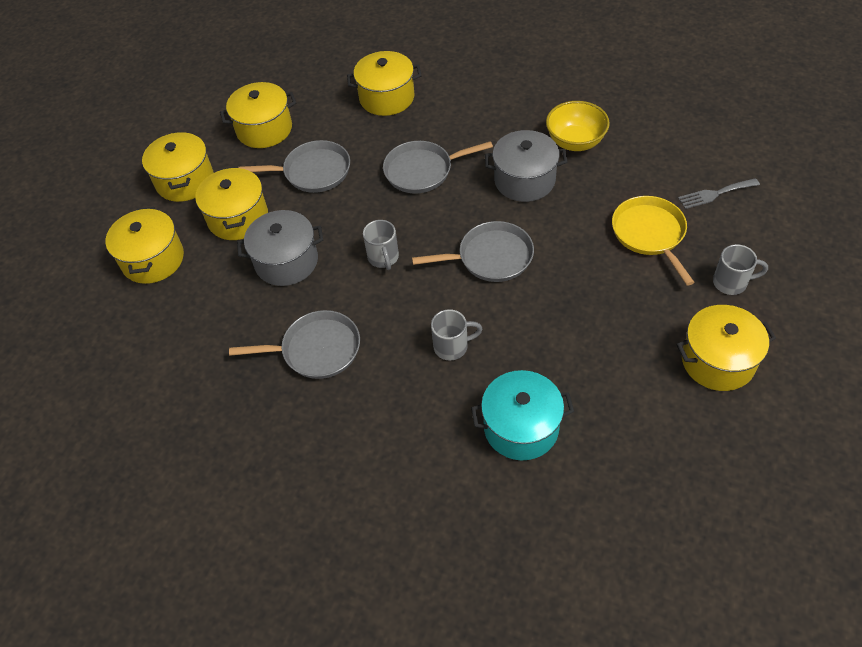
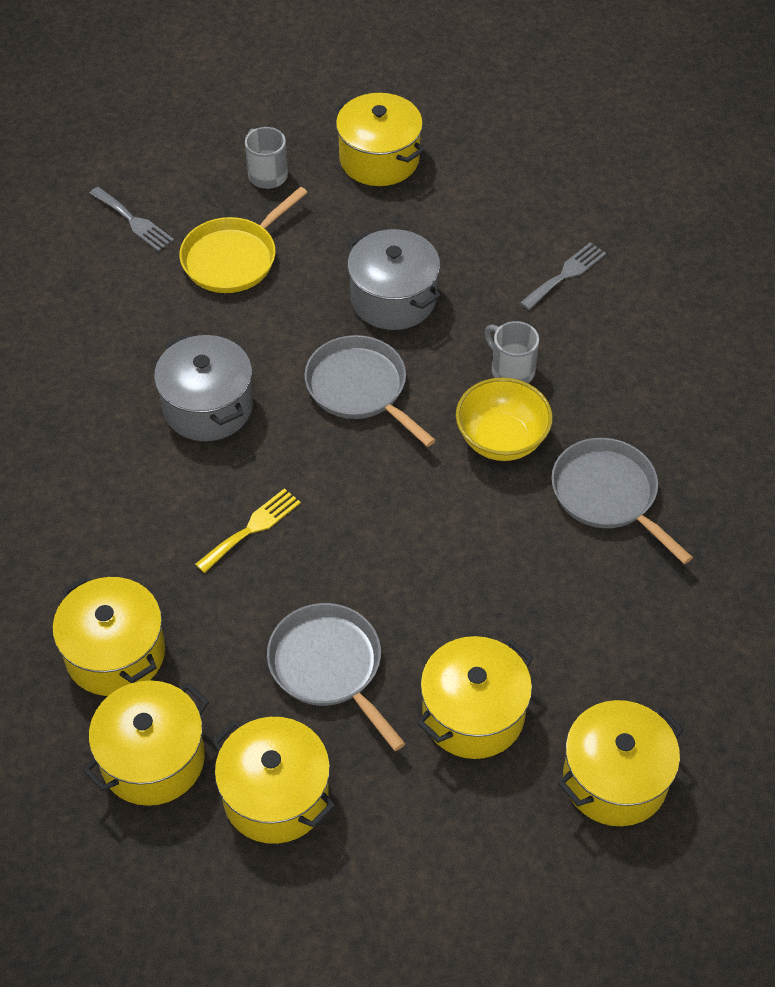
camera: 125 degrees left, 0 degrees up
yellow pot [142,131,214,202] -> yellow pot moved to [83,680,209,806]
grey pot [237,210,323,286] -> grey pot moved to [347,229,441,330]
grey mug [363,220,399,270] -> none
grey pan [383,141,493,194] -> yellow fork [195,488,301,573]
turquoise pot [471,370,574,460] -> grey fork [520,242,606,310]
yellow bowl [546,101,610,151] -> yellow bowl moved to [456,378,553,461]

